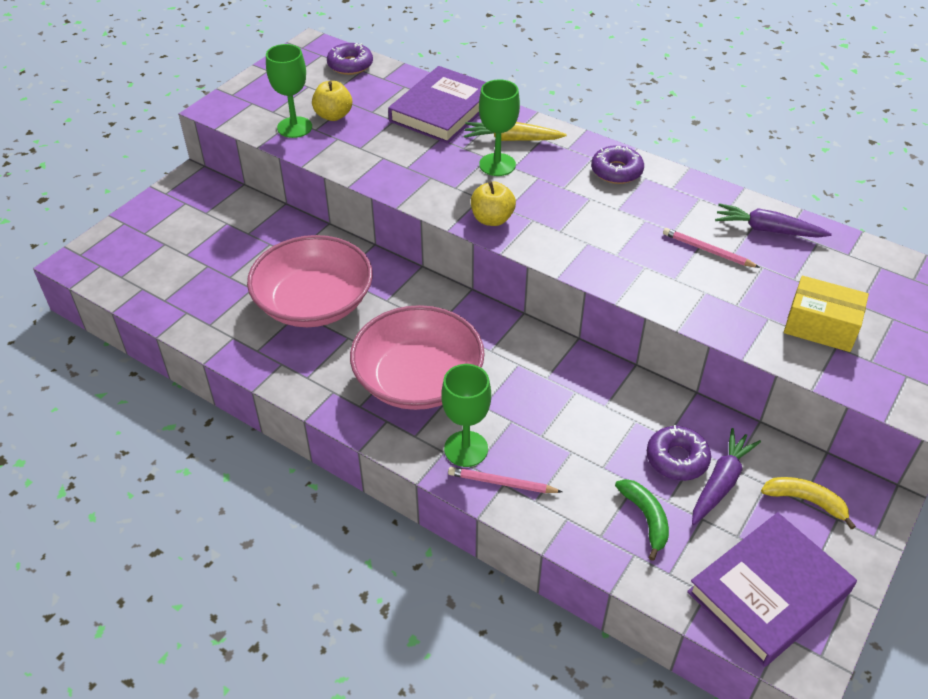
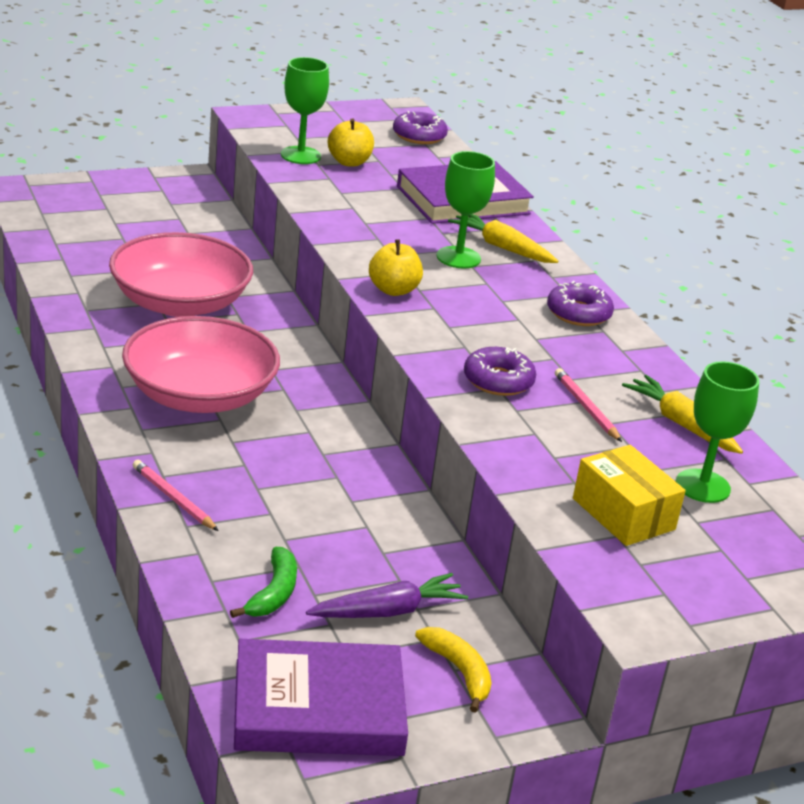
camera: 30 degrees right, 15 degrees down
green goblet [441,364,491,467] -> green goblet moved to [676,361,759,503]
purple donut [647,425,711,481] -> purple donut moved to [464,347,536,396]
purple carrot [715,203,832,238] -> yellow carrot [622,375,743,454]

